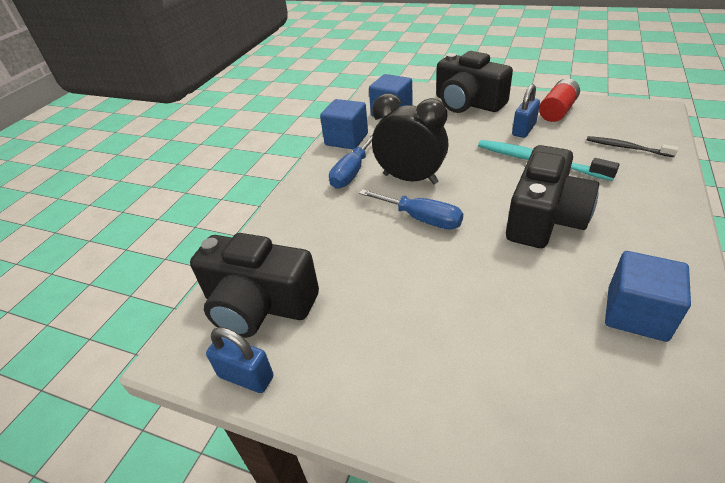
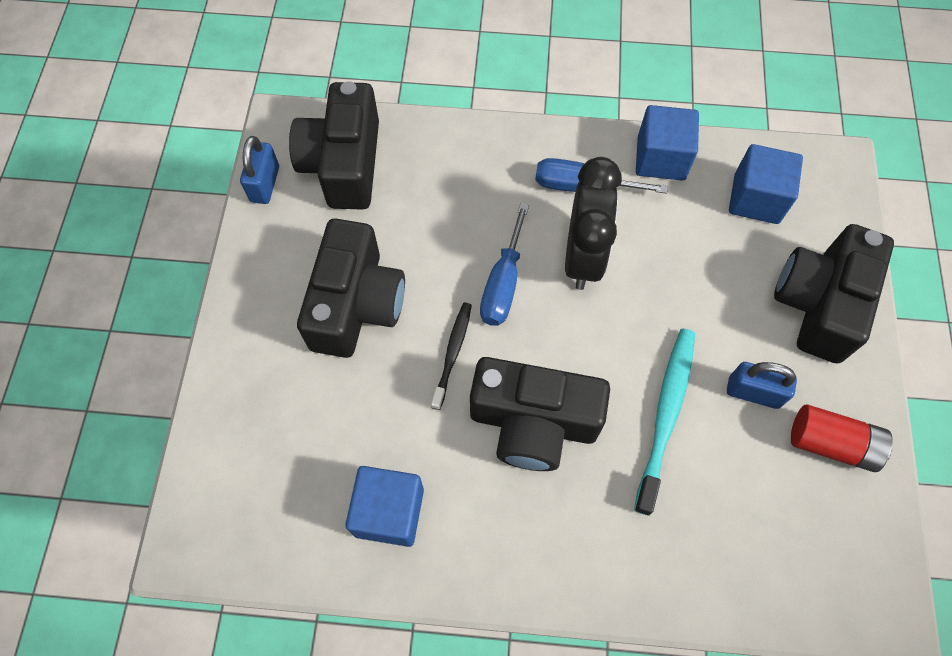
camera: 70 degrees right, 25 degrees up
black toothbrush [587,136,678,157] -> black toothbrush moved to [431,303,472,410]
none -> black camera [297,218,405,358]

